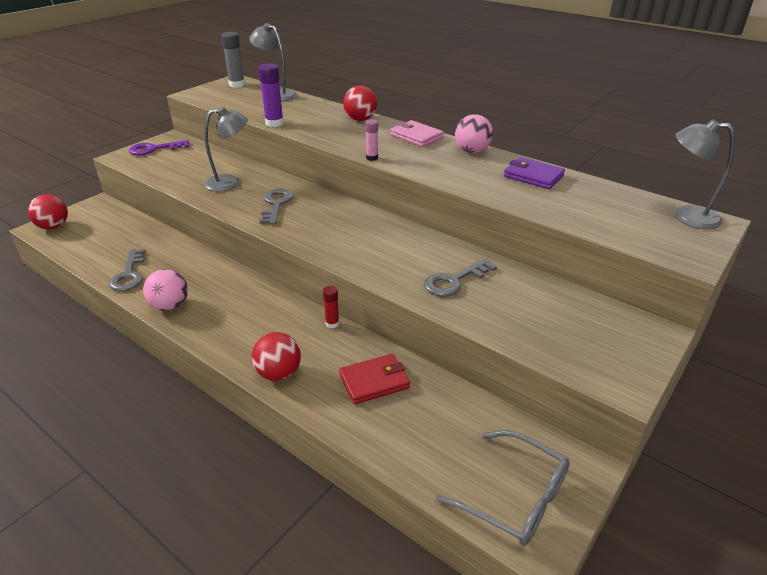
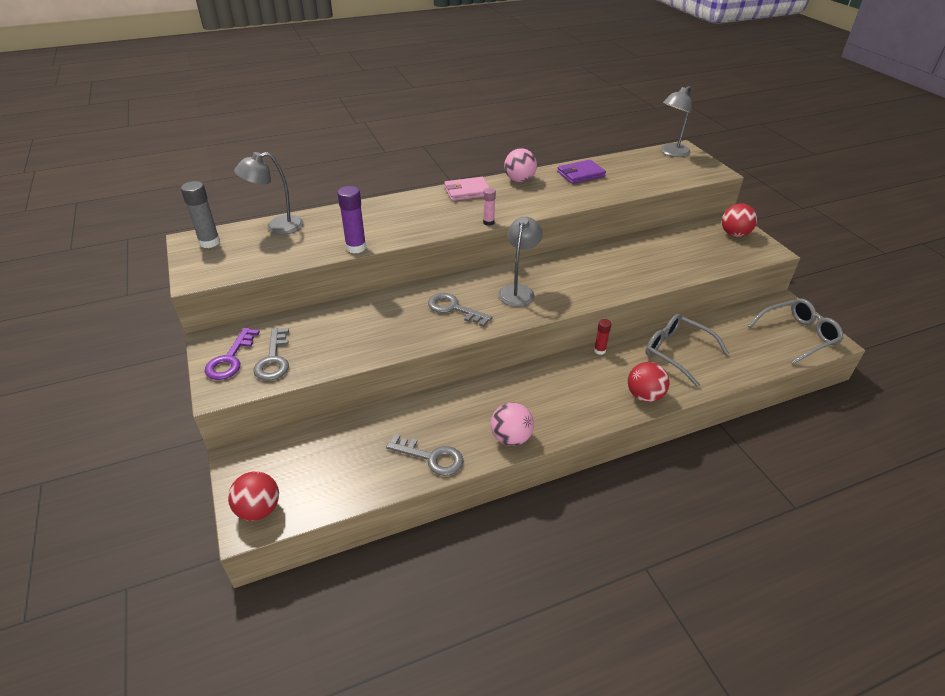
camera: 60 degrees left, 5 degrees up
grey lamp [204,107,248,191] -> grey lamp moved to [498,217,543,307]
red wallet [339,354,410,404] -> grey glasses [645,314,729,387]
red ball [343,86,377,121] -> red ball moved to [722,203,757,237]
grey key [424,258,497,296] -> grey key moved to [253,328,289,381]

